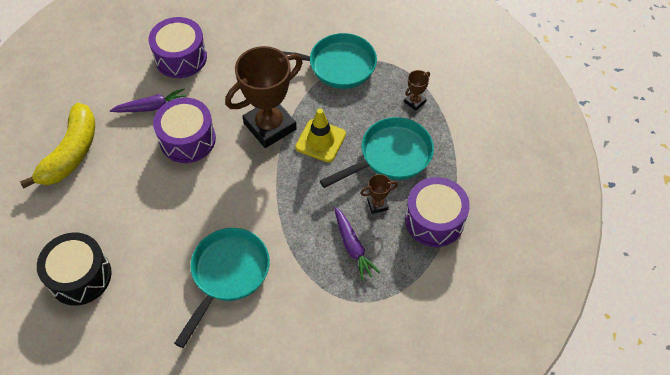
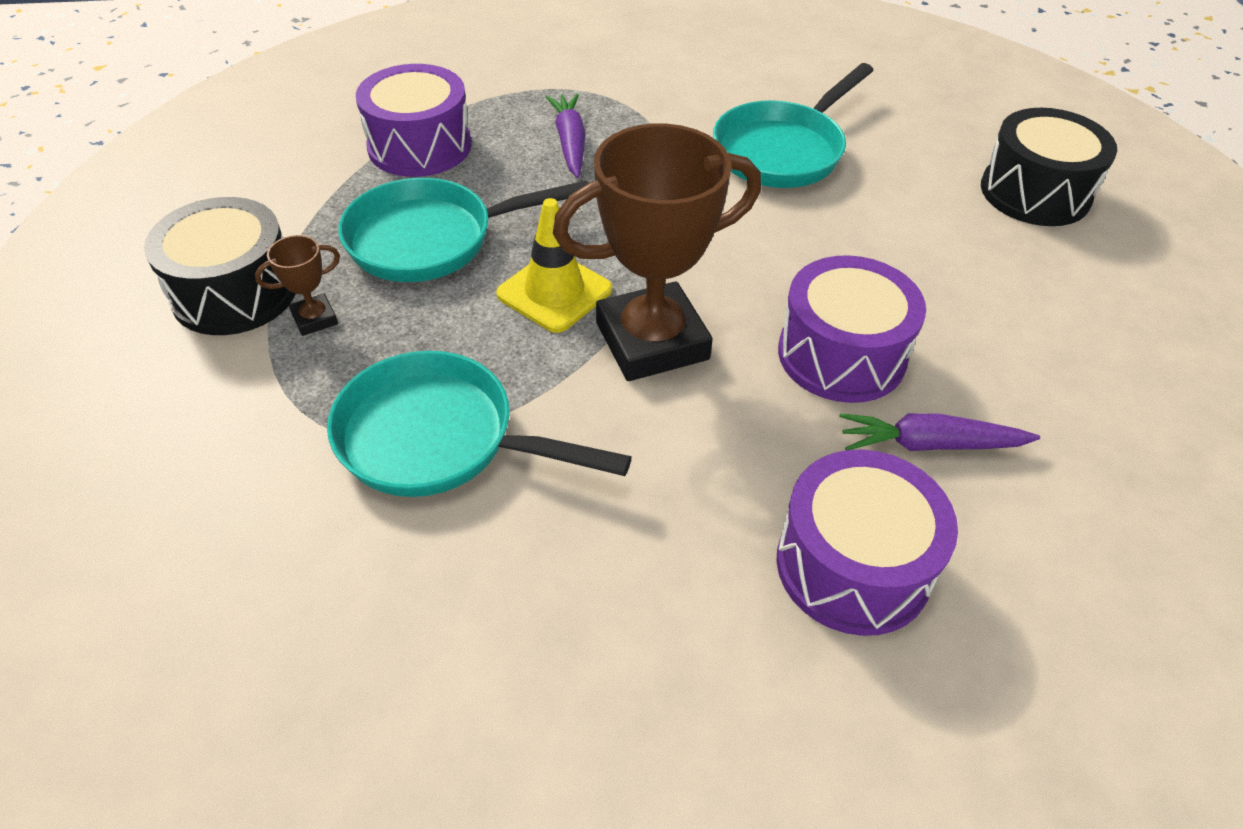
camera: 165 degrees left, 10 degrees down
yellow banana [20,103,95,189] -> none
brown trophy [360,174,398,214] -> none
none -> black drum [144,197,295,335]

